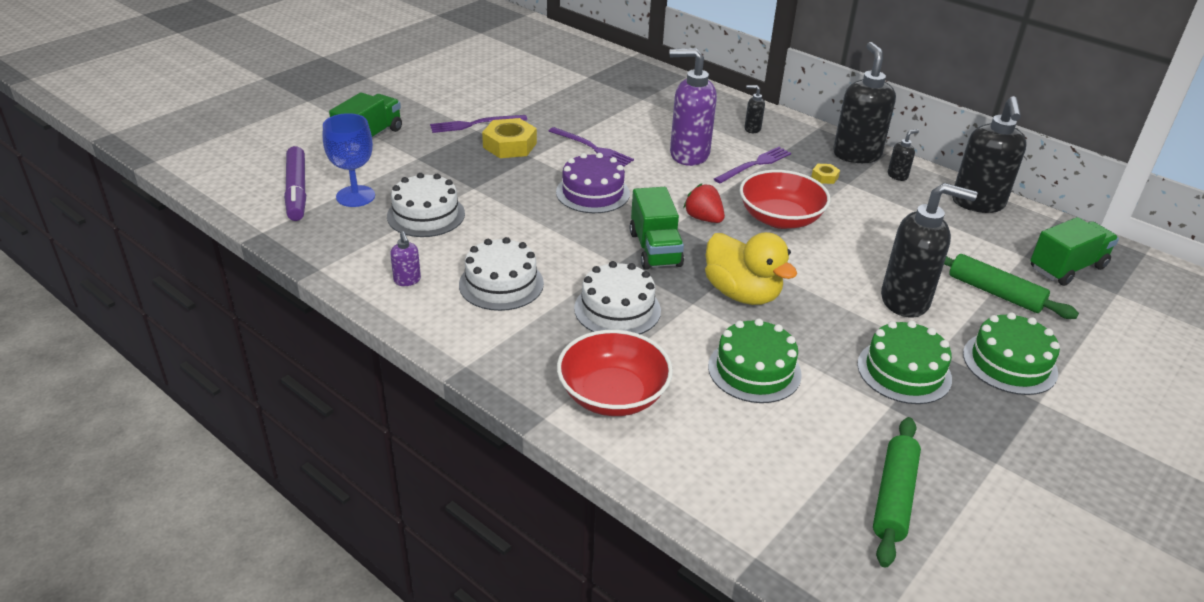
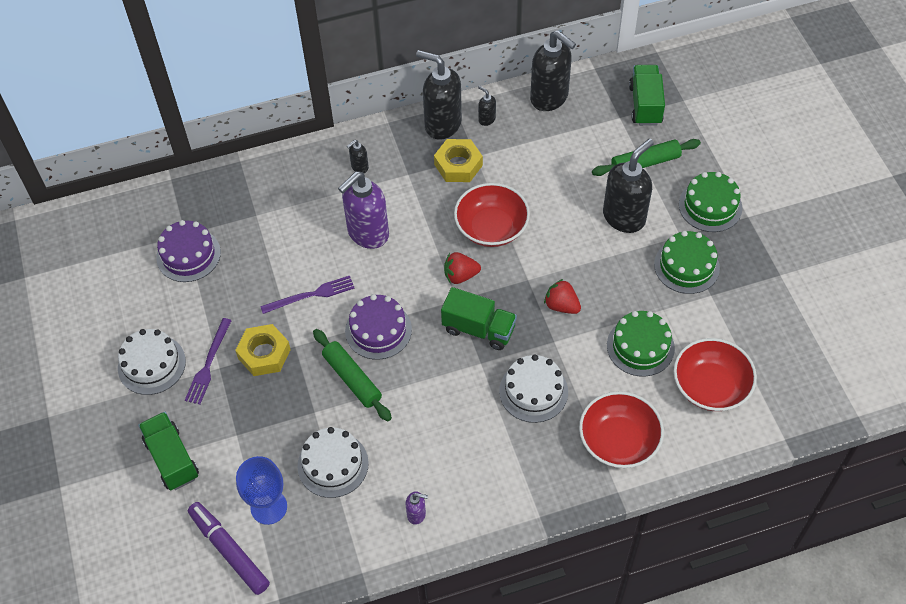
camera: 55 degrees left, 20 degrees up
purple marker [284,146,306,221] -> purple marker turned 150 degrees counterclockwise [188,502,270,595]
white cake [459,237,544,311] -> white cake moved to [118,329,186,395]
yellow duck [705,232,797,305] -> red strawberry [544,279,581,314]
purple fork [714,147,791,184] -> none
yellow nut [811,164,840,184] -> yellow nut [434,139,483,182], size x2.03
green rolling pin [873,417,921,568] -> green rolling pin moved to [313,329,392,421]
black soap dispenser [888,129,919,181] -> black soap dispenser turned 45 degrees counterclockwise [478,86,496,126]
none -> purple cake [156,220,221,282]
none -> red bowl [674,338,757,411]

